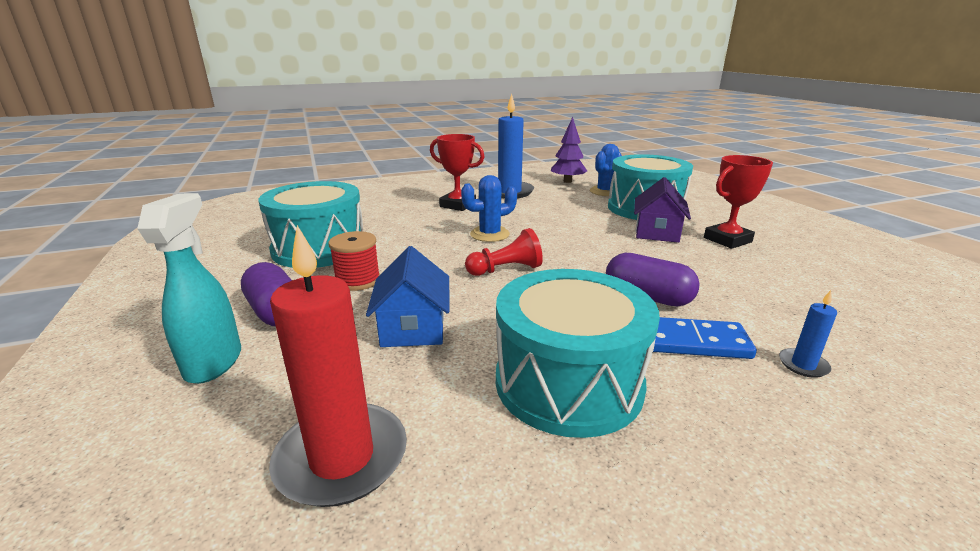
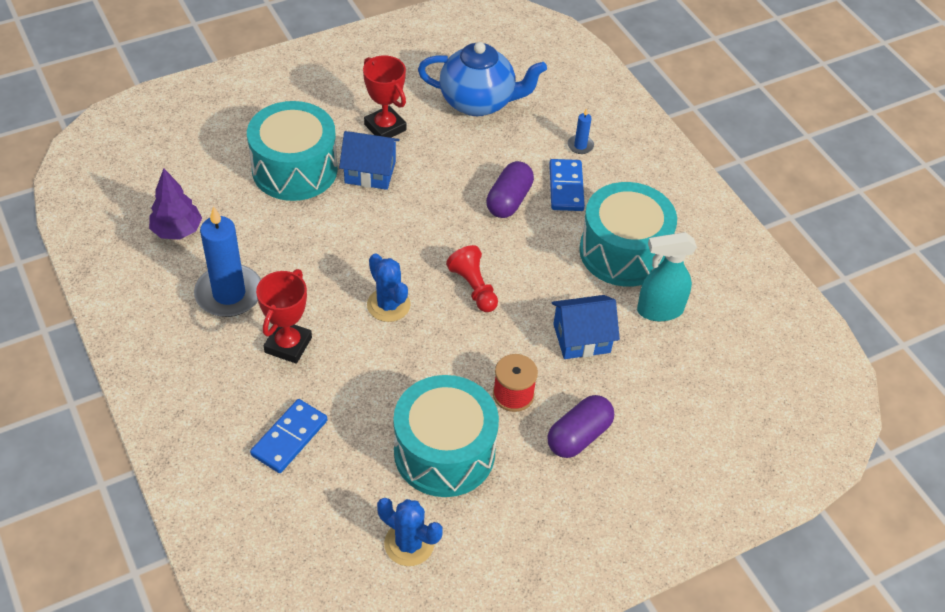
camera: 100 degrees left, 25 degrees up
turquoise spray bottle [137,193,241,384] -> turquoise spray bottle moved to [637,232,697,321]
red candle [269,225,407,507] -> none
blue cactus [590,144,622,196] -> blue cactus moved to [377,498,443,566]
purple house [634,177,691,243] -> blue house [339,131,400,190]
none -> blue domino [250,399,327,473]
none -> blue teapot [418,42,547,116]

